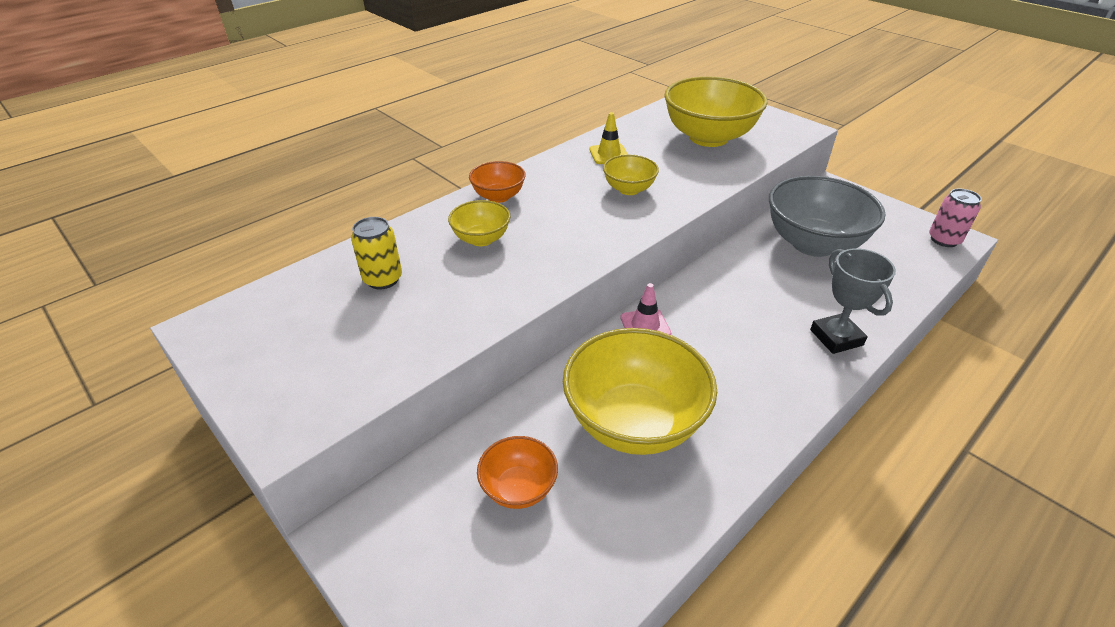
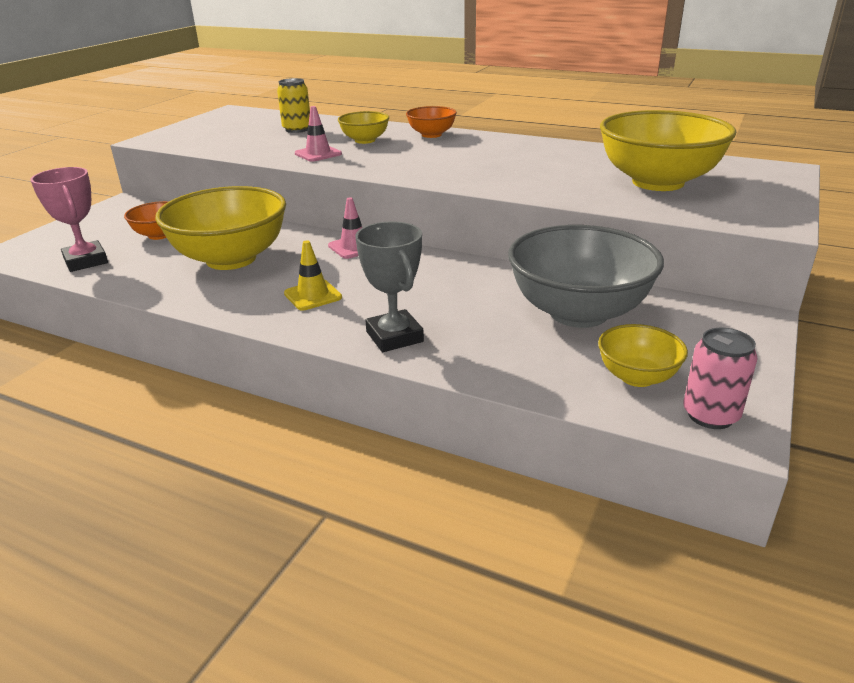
camera: 70 degrees right, 10 degrees down
yellow traffic cone [589,112,628,164] -> yellow traffic cone moved to [284,241,342,311]
yellow bowl [603,155,659,195] -> yellow bowl moved to [598,324,688,387]
grey trophy [810,248,896,354] -> grey trophy turned 75 degrees counterclockwise [356,221,424,352]
none -> pink trophy [30,167,108,272]
none -> pink traffic cone [295,106,342,162]

